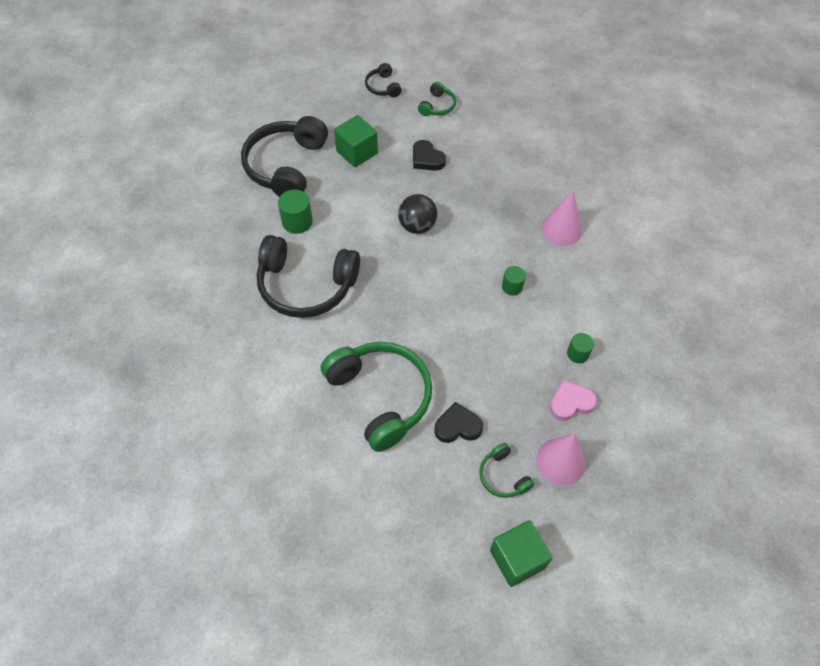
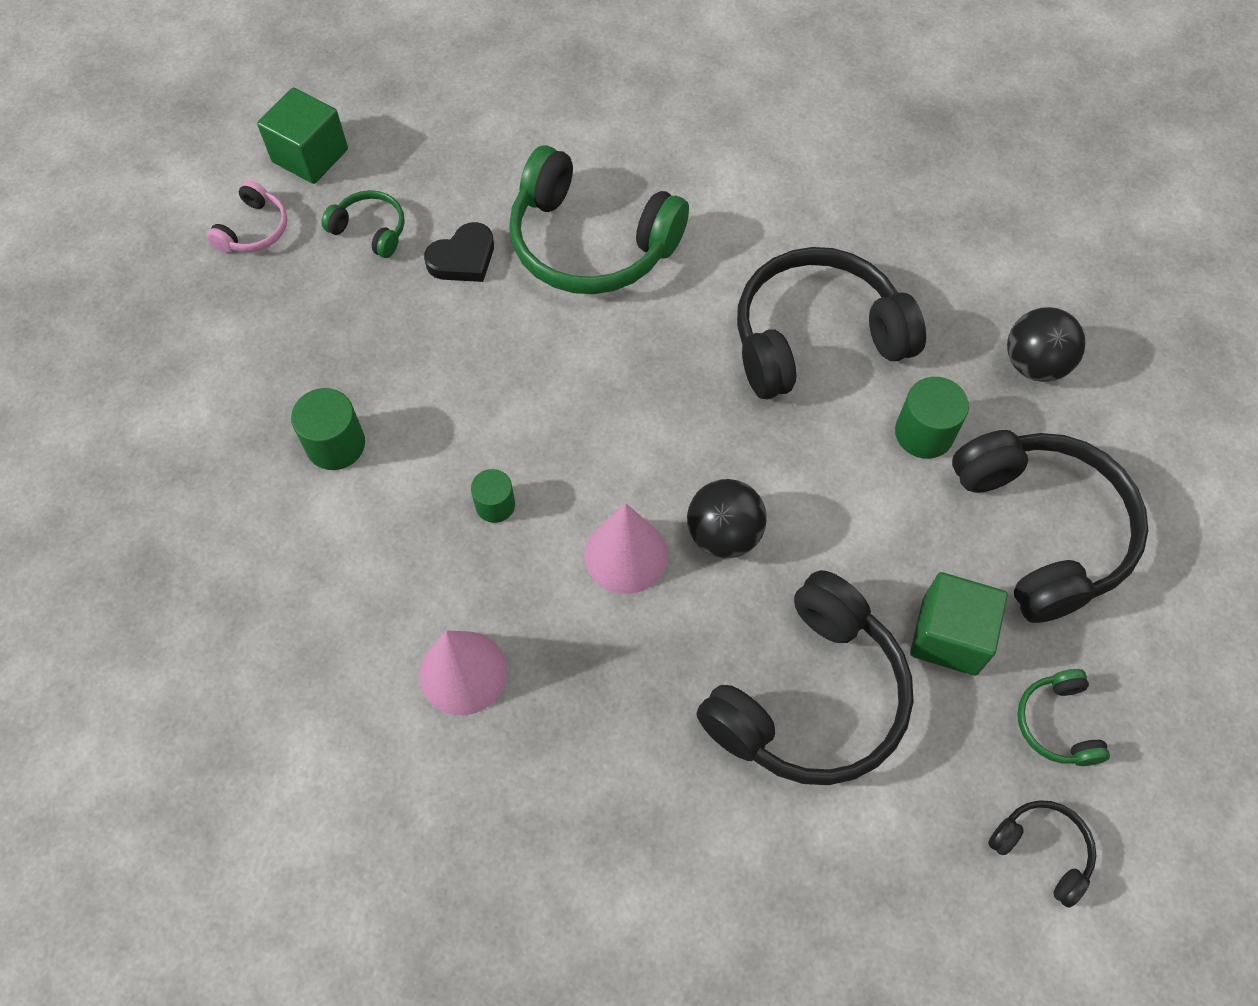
camera: 150 degrees right, 5 degrees up
black heart [413,140,446,171] -> black headphones [697,570,914,785]
green headphones [418,82,456,116] -> green headphones moved to [1017,669,1110,766]
pink cone [536,433,586,485] -> pink cone moved to [584,503,668,594]
pink heart [549,380,597,421] -> none
green cylinder [567,333,594,363] -> green cylinder [291,388,365,470], size x1.52
none -> pink headphones [207,180,287,253]
none -> black ball [1007,307,1085,382]

